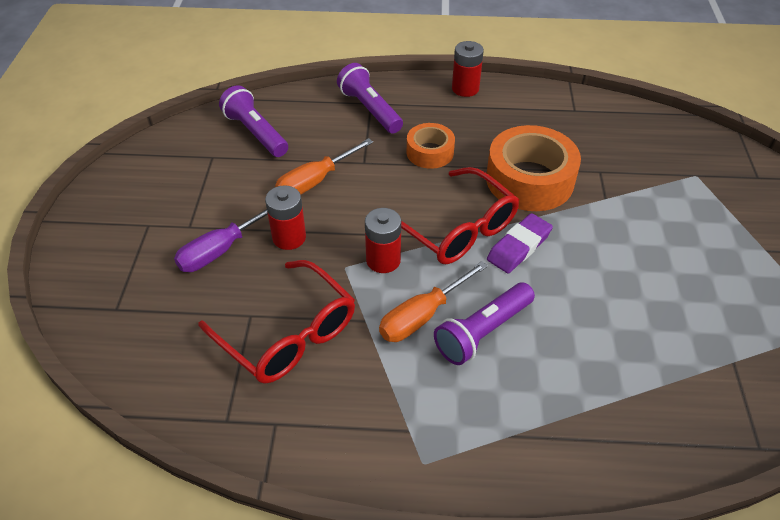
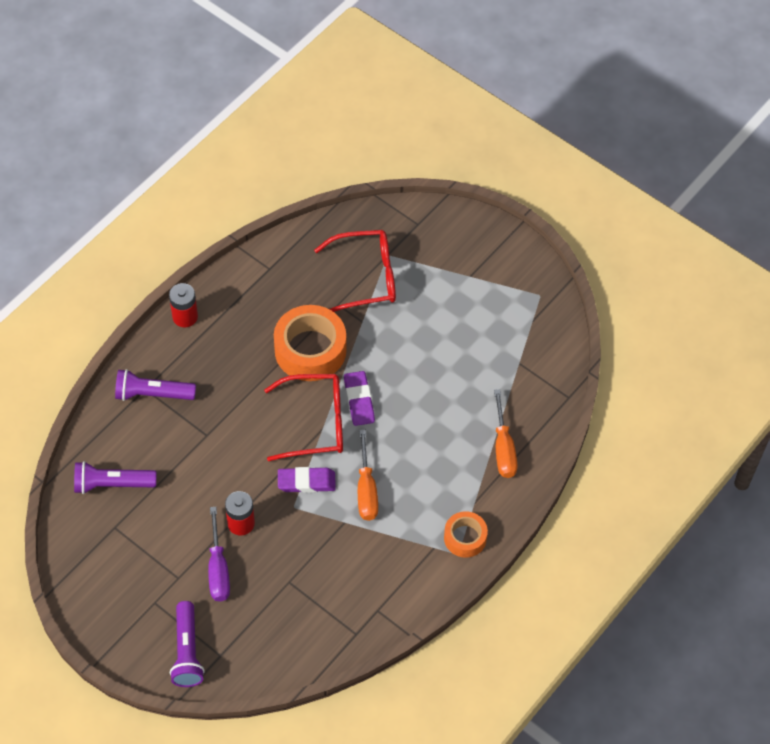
camera: 55 degrees left, 10 degrees up
red glasses [198,260,355,384] -> red glasses moved to [314,230,396,312]
orange screwdriver [275,138,373,194] -> orange screwdriver moved to [494,389,518,478]
red battery [365,208,401,273] -> purple eraser [278,467,336,493]
orange tape [407,123,455,169] -> orange tape moved to [444,511,488,558]
purple flashlight [434,283,535,365] -> purple flashlight moved to [170,601,205,687]

